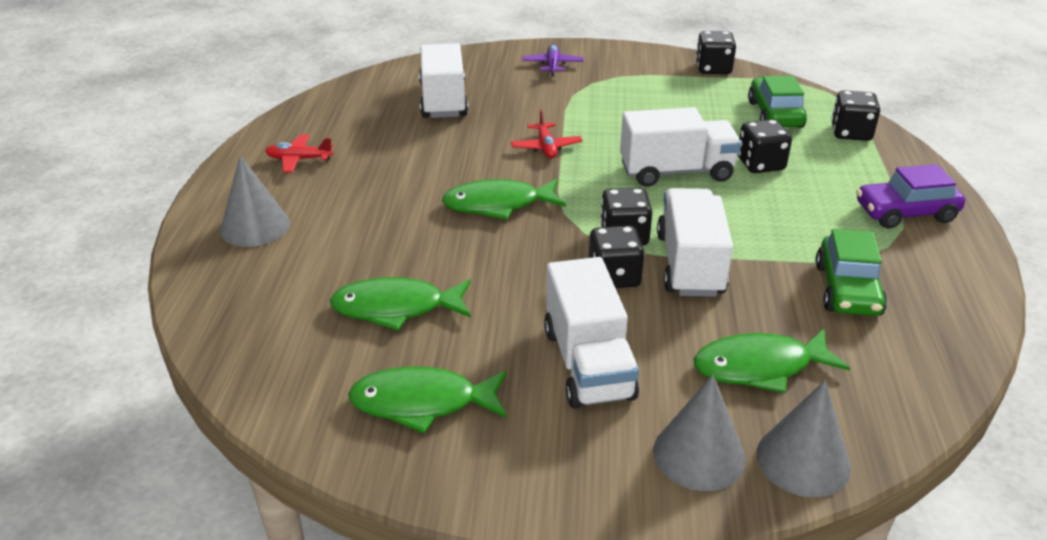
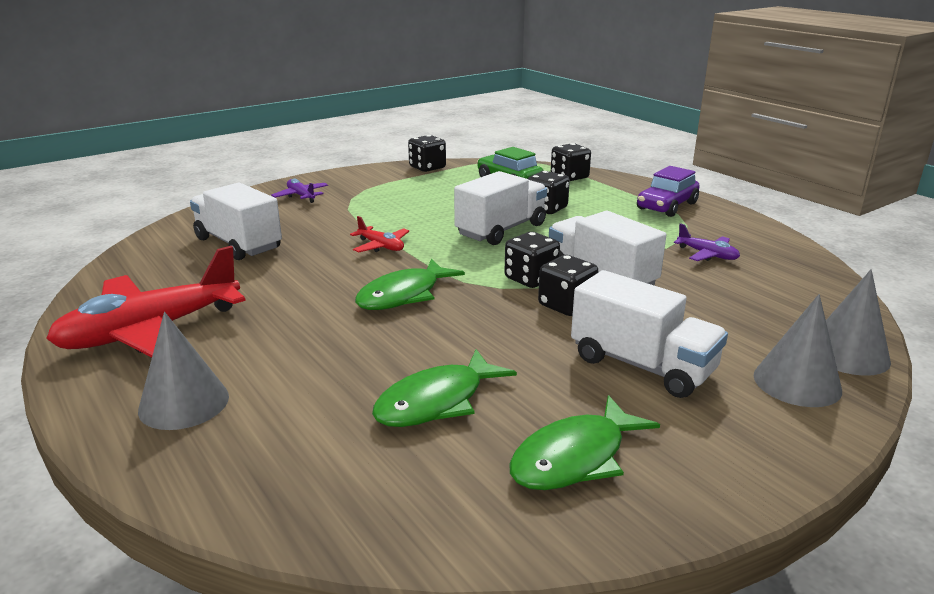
camera: 40 degrees left, 10 degrees down
red plane [265,134,333,173] -> red plane [46,246,246,357], size x2.26
green fish [694,329,850,393] -> none
green car [815,229,887,316] -> purple plane [674,223,740,261]

